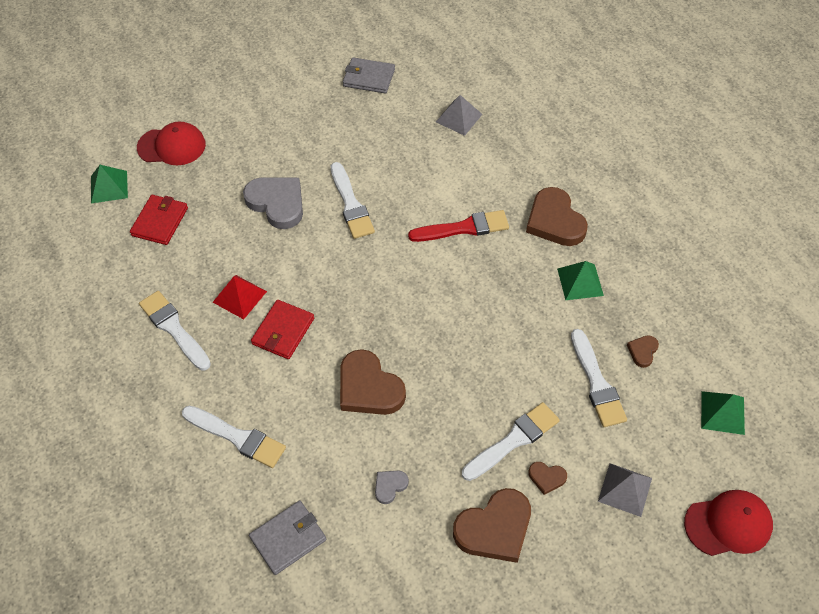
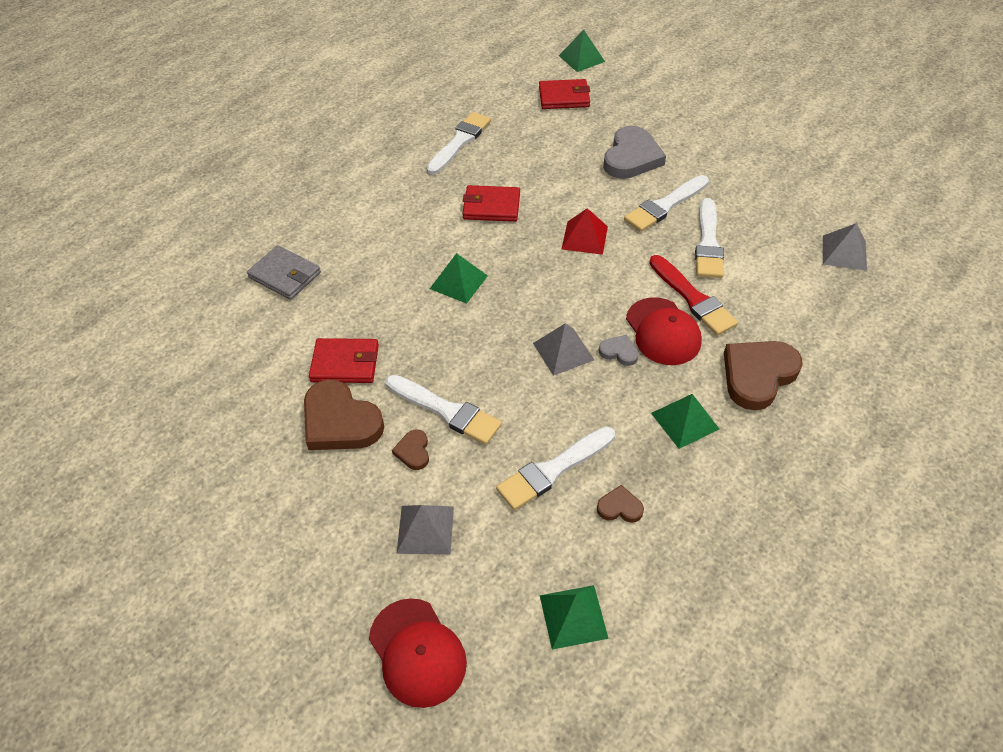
camera: 70 degrees right, 5 degrees down
red cap [137,122,206,165] -> red cap moved to [626,297,702,365]
white brush [182,406,286,468] -> white brush moved to [695,198,724,278]
red pyramid [213,275,267,319] -> red pyramid moved to [562,208,608,255]
brown heart [340,349,406,415] -> green pyramid [430,253,488,304]
grey wallet [343,57,395,93] -> none
grey heart [375,470,409,504] -> grey heart moved to [599,335,639,366]
none -> red wallet [309,338,379,383]
none -> grey pyramid [533,323,594,376]

